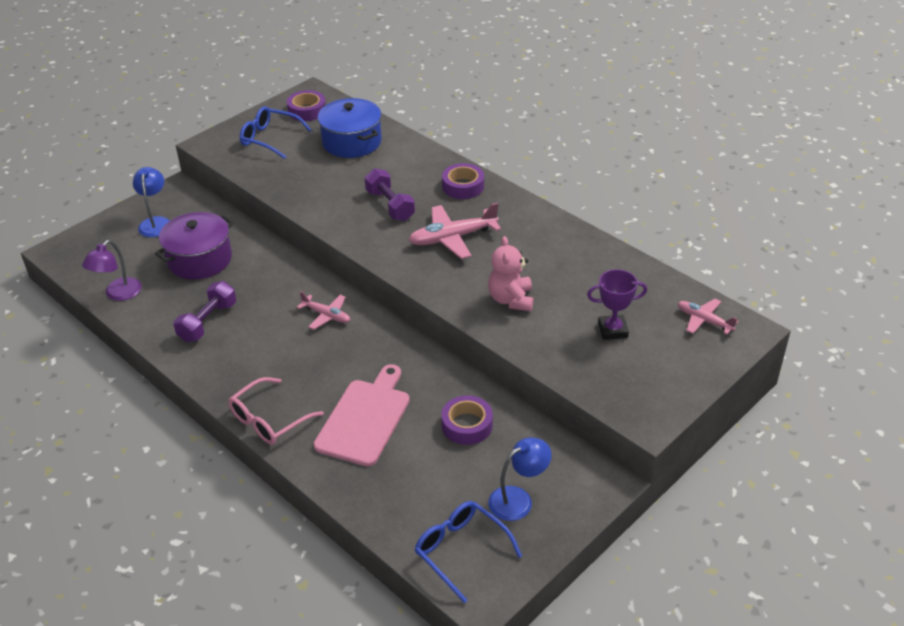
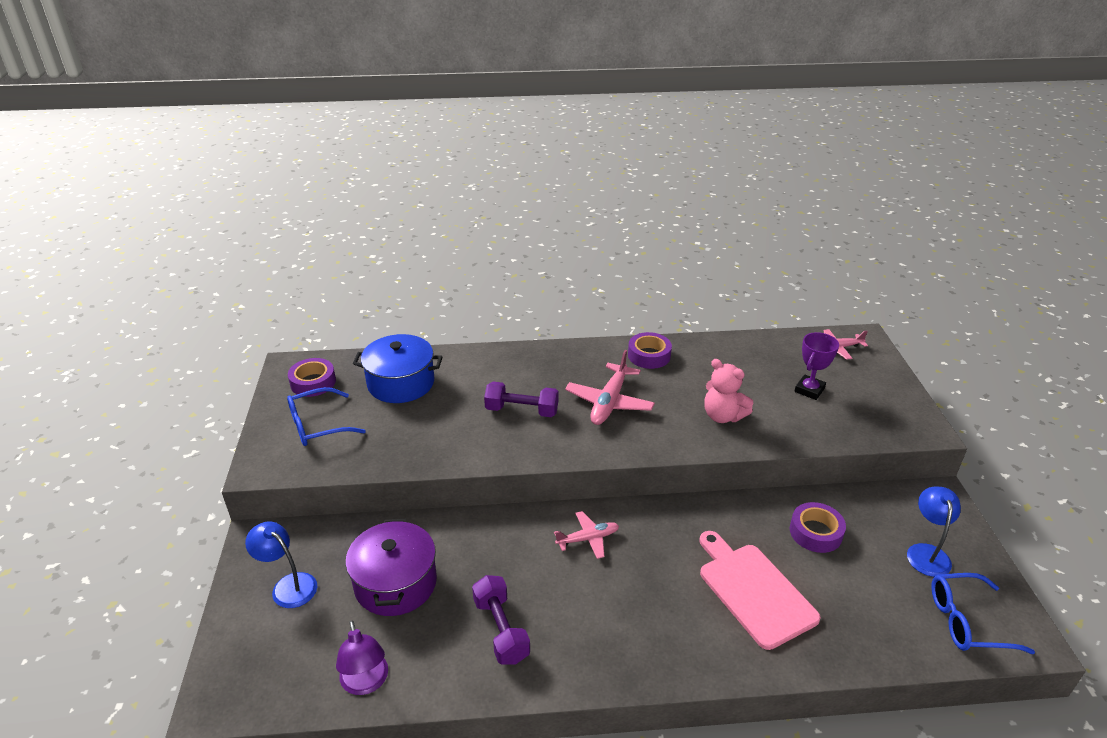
camera: 50 degrees left, 5 degrees down
pink glasses [228,377,324,445] -> none
purple tape [442,163,484,199] -> purple tape moved to [628,332,672,369]

